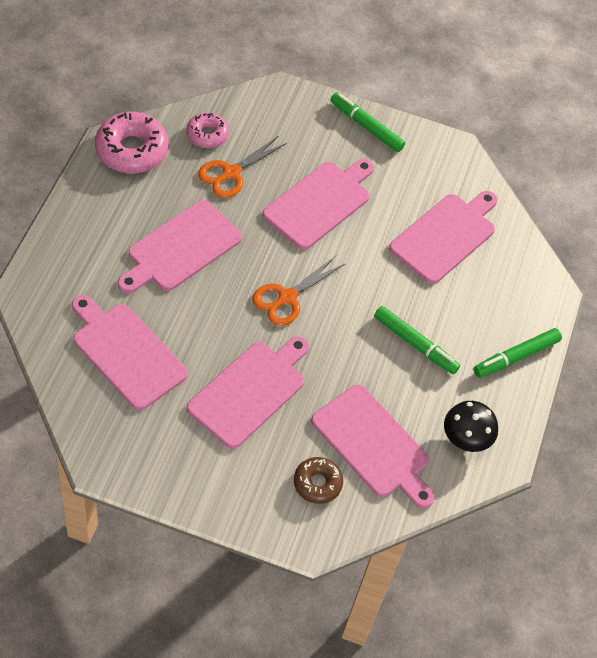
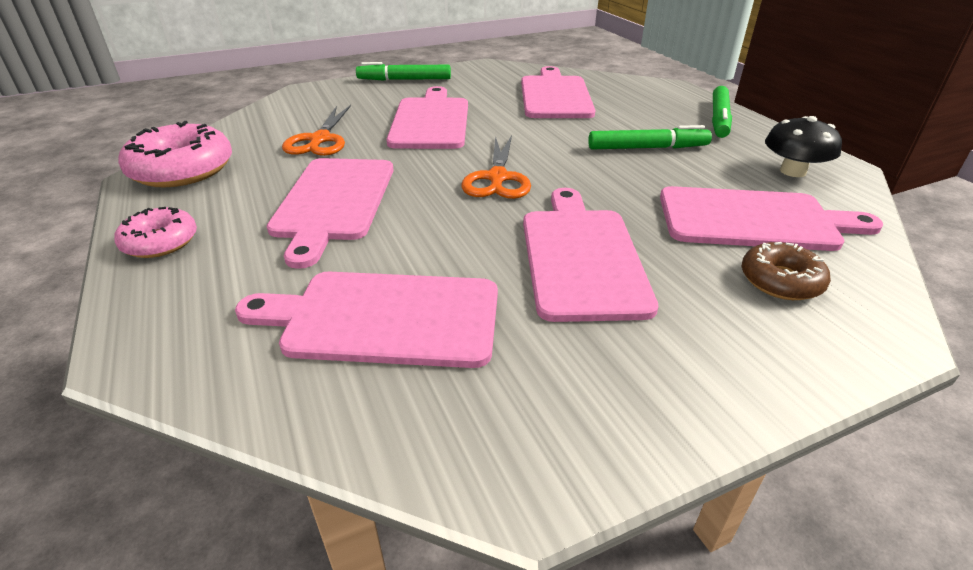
camera: 35 degrees left, 20 degrees down
pink donut [186,113,229,148] -> pink donut moved to [114,207,197,258]

